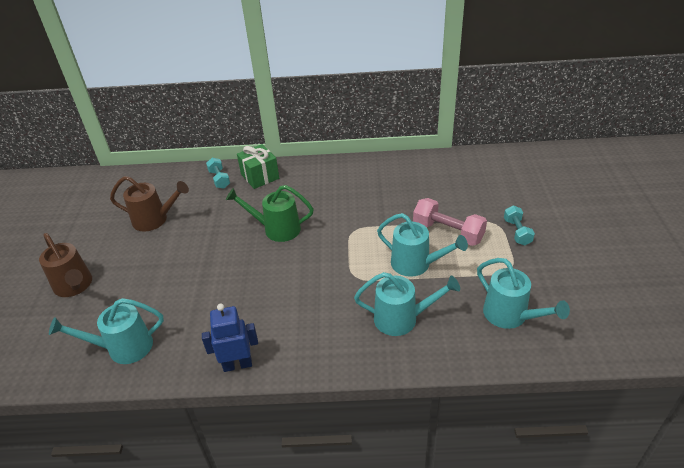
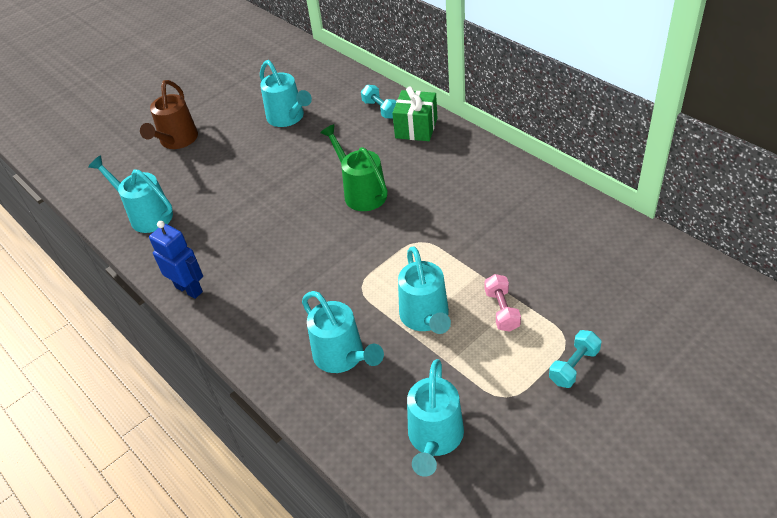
camera: 50 degrees right, 5 degrees up
brown watering can [110,176,189,232] -> turquoise watering can [260,60,312,127]
turquoise dumbbell [206,158,230,189] -> turquoise dumbbell turned 60 degrees counterclockwise [361,85,396,119]
pink dumbbell [413,198,487,246] -> pink dumbbell [485,274,521,332], size x0.62

